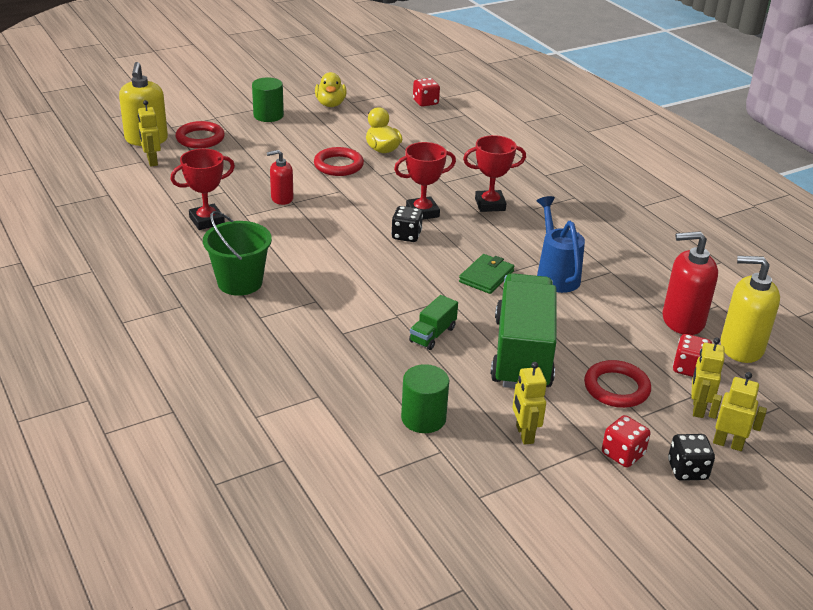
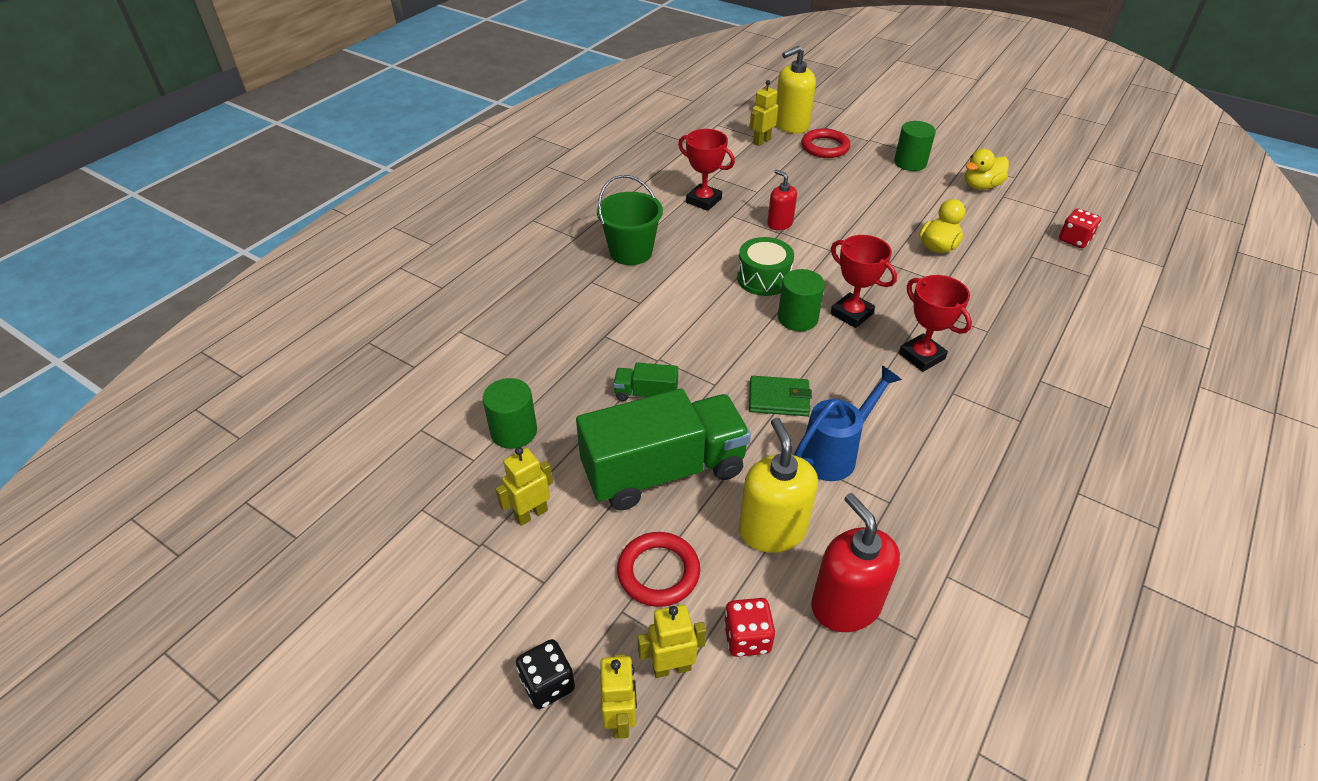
camera: 65 degrees right, 10 degrees up
red ring [314,147,364,176] -> none
black dice [391,206,423,242] -> green cylinder [778,269,825,331]
red dice [602,415,650,468] -> none
yellow soap dispenser [721,256,780,363] -> yellow soap dispenser moved to [739,418,818,553]
none -> green drum [737,237,794,296]

